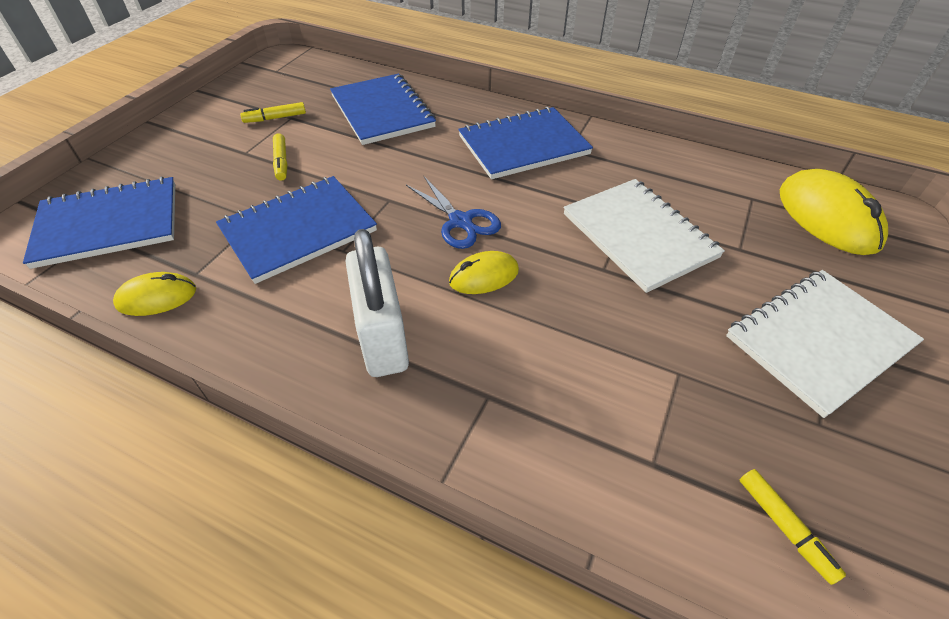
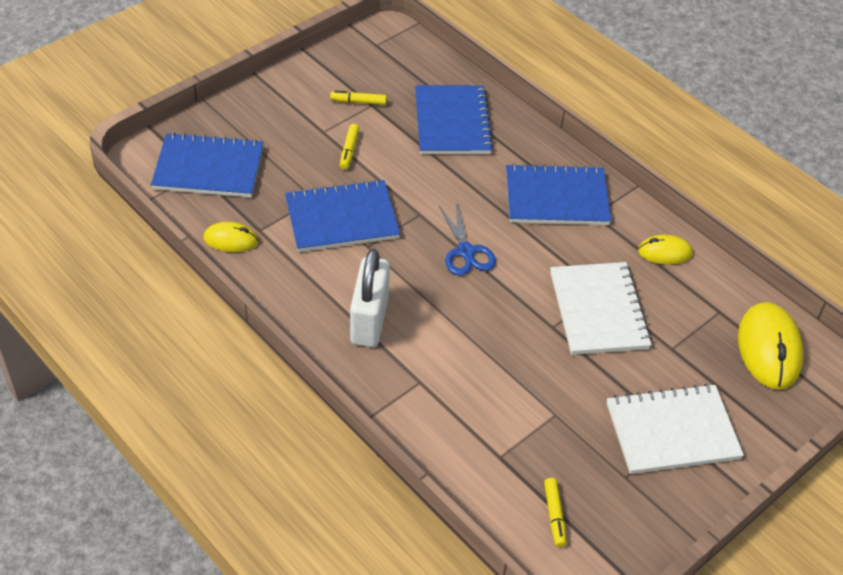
camera: 20 degrees right, 0 degrees up
yellow mouse [449,251,519,294] -> yellow mouse moved to [638,235,693,265]

